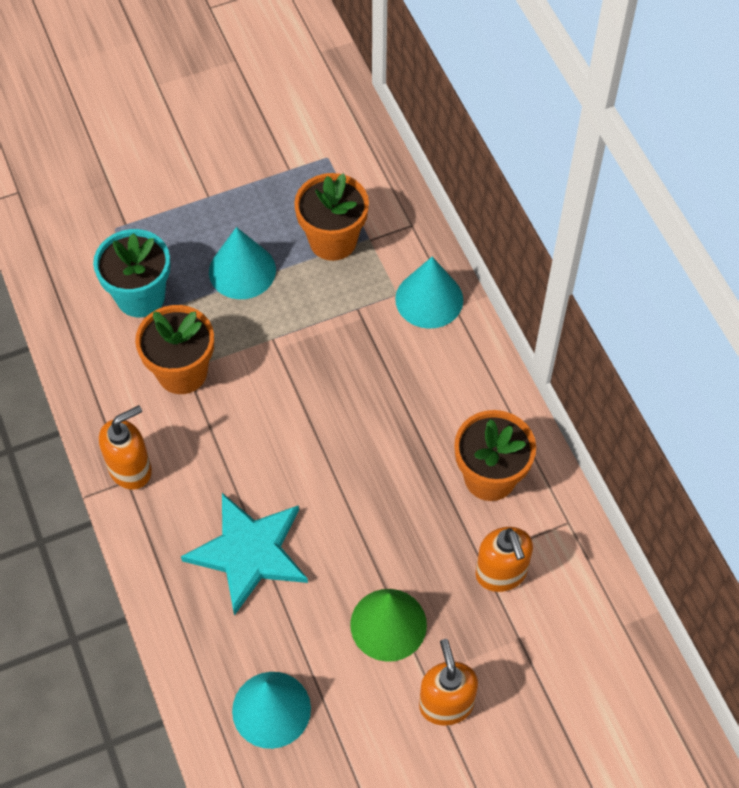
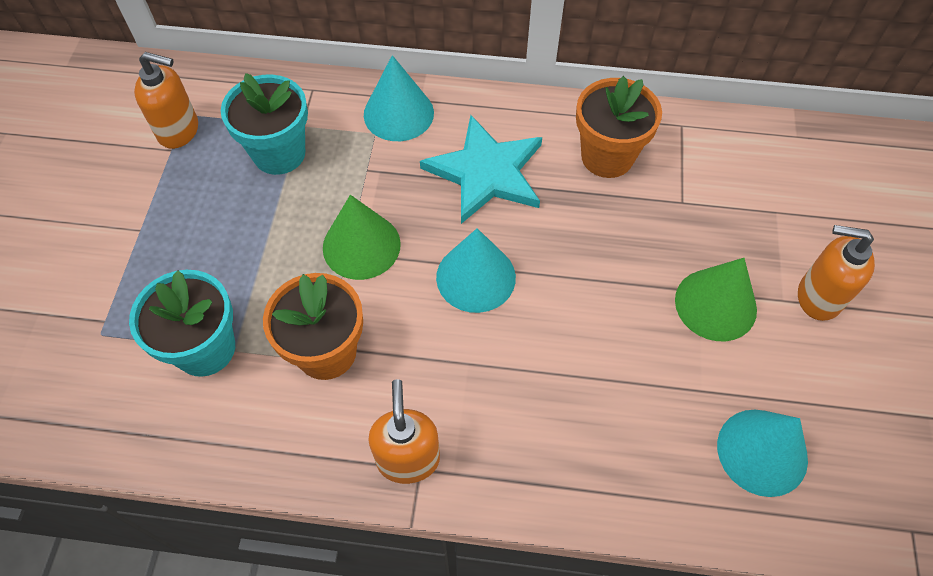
camera: 60 degrees left, 0 degrees up
turquoise star [181,493,308,616] -> turquoise star moved to [420,115,542,224]
turquoise cone [209,227,276,299] -> turquoise cone moved to [436,228,516,313]
orange flower pot [294,173,369,261] -> turquoise flower pot [221,73,308,175]
orange soap dispenser [476,527,533,592] -> orange soap dispenser moved to [134,52,198,149]
none -> green cone [323,195,401,280]

